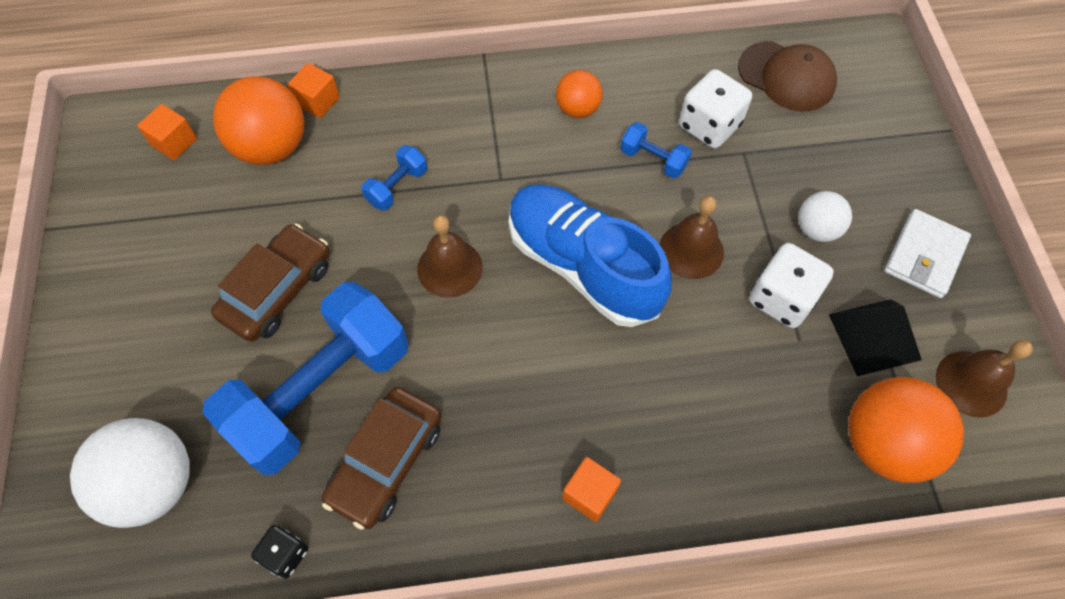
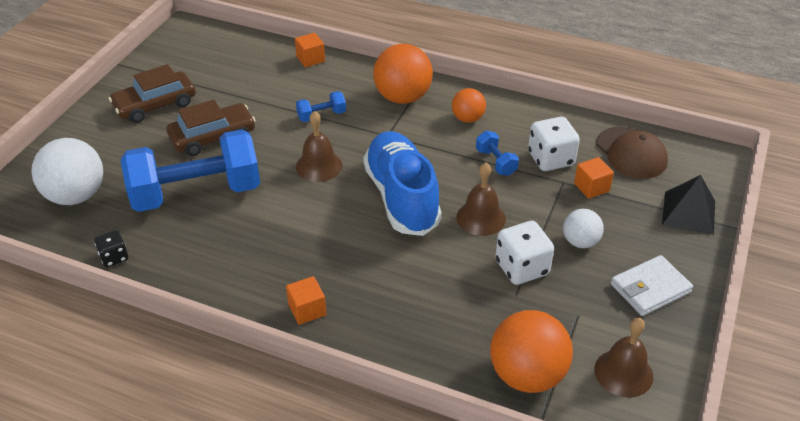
camera: 30 degrees right, 20 degrees down
orange cube [137,104,197,160] -> orange cube moved to [574,157,614,199]
orange ball [213,76,304,165] -> orange ball moved to [373,44,433,104]
brown car [322,387,441,530] -> brown car moved to [109,64,196,123]
black pyramid [829,299,922,376] -> black pyramid moved to [662,175,715,235]

